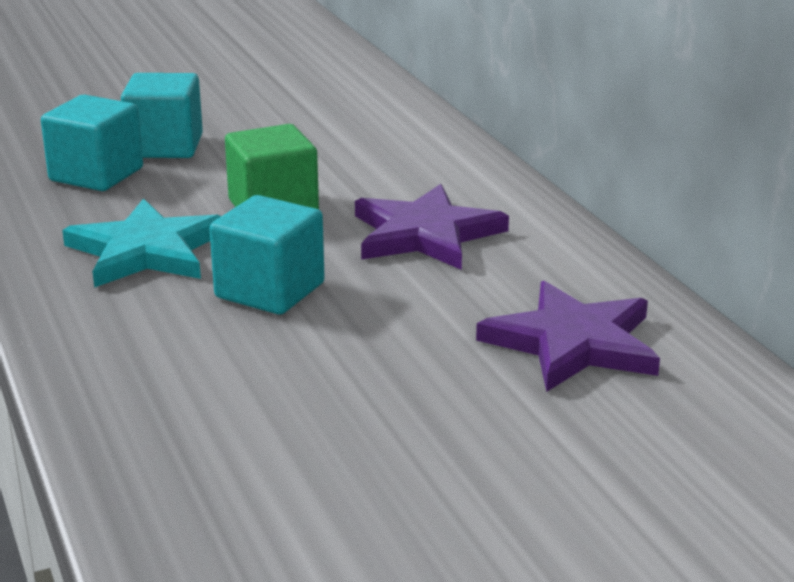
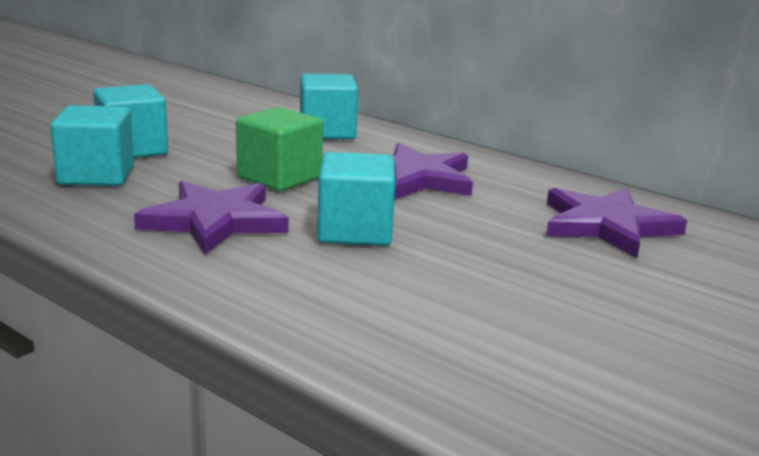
camera: 30 degrees left, 5 degrees down
turquoise star [62,198,221,288] -> purple star [134,181,289,254]
none -> turquoise cube [300,74,358,139]

